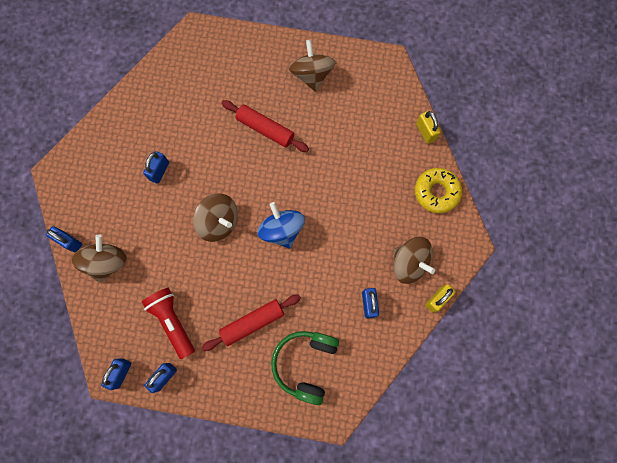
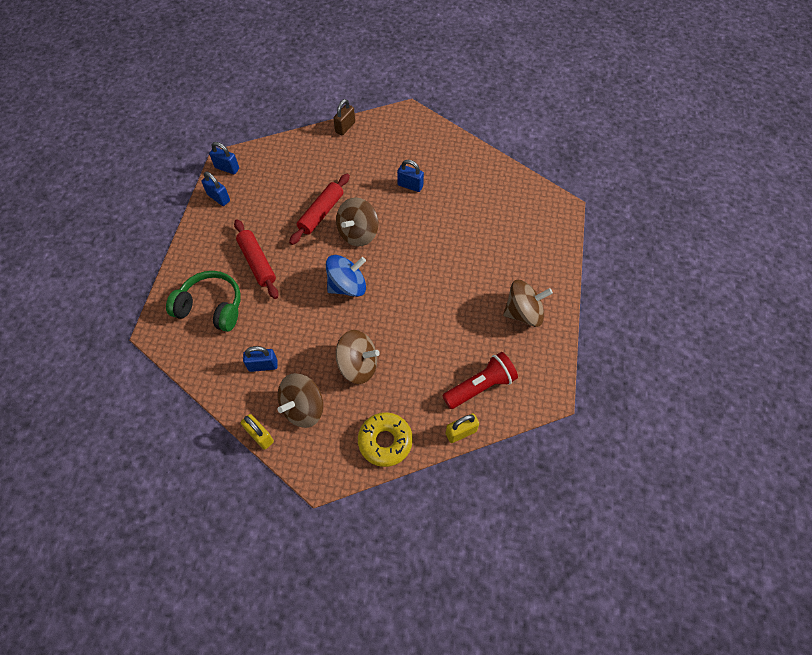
camera: 90 degrees right, 15 degrees down
blue padlock [46,226,82,253] -> brown padlock [333,99,355,135]
brown spinning top [72,234,127,282] -> brown spinning top moved to [336,330,380,384]
red flashlight [142,288,195,360] -> red flashlight moved to [442,352,518,409]
red rolling pin [222,100,309,152] -> red rolling pin moved to [289,174,350,245]

